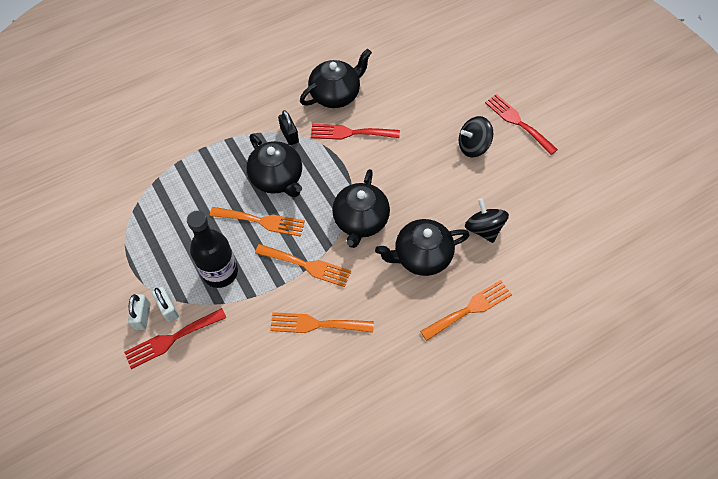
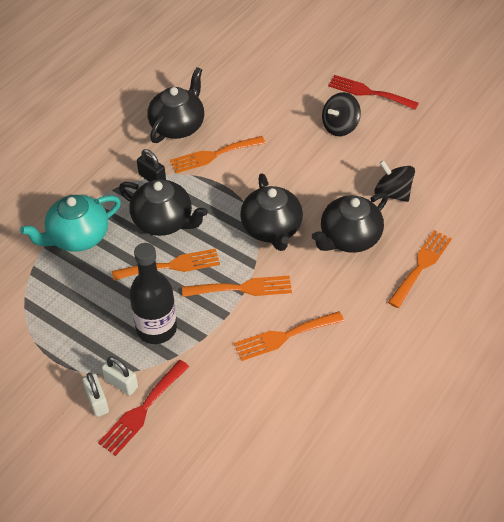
camera: 25 degrees left, 10 degrees down
red fork [311,124,400,140] -> orange fork [170,136,265,173]
none -> turquoise teapot [20,195,121,252]

